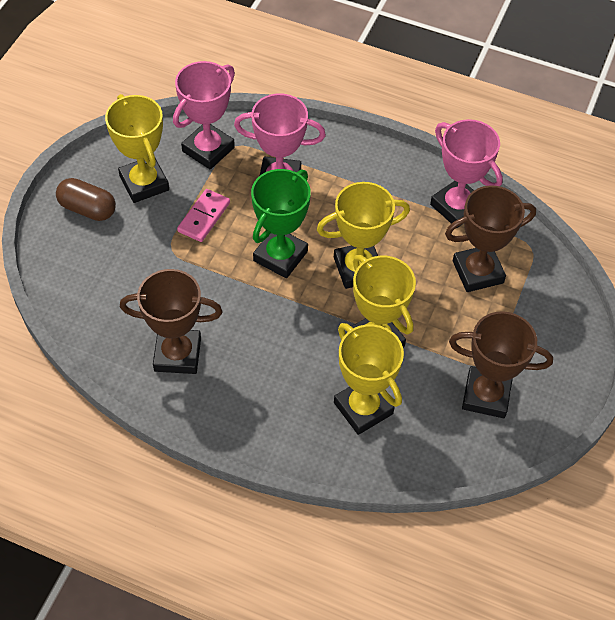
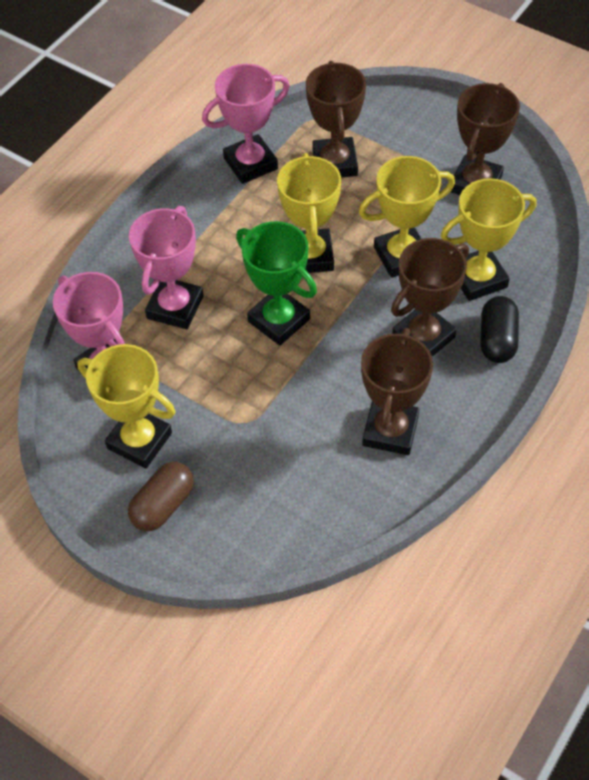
camera: 75 degrees left, 0 degrees up
yellow trophy [105,94,169,203] -> yellow trophy turned 45 degrees clockwise [77,344,176,468]
pink domino [177,189,230,242] -> none
none -> brown trophy [391,238,469,357]
none -> black capsule [480,296,519,363]

